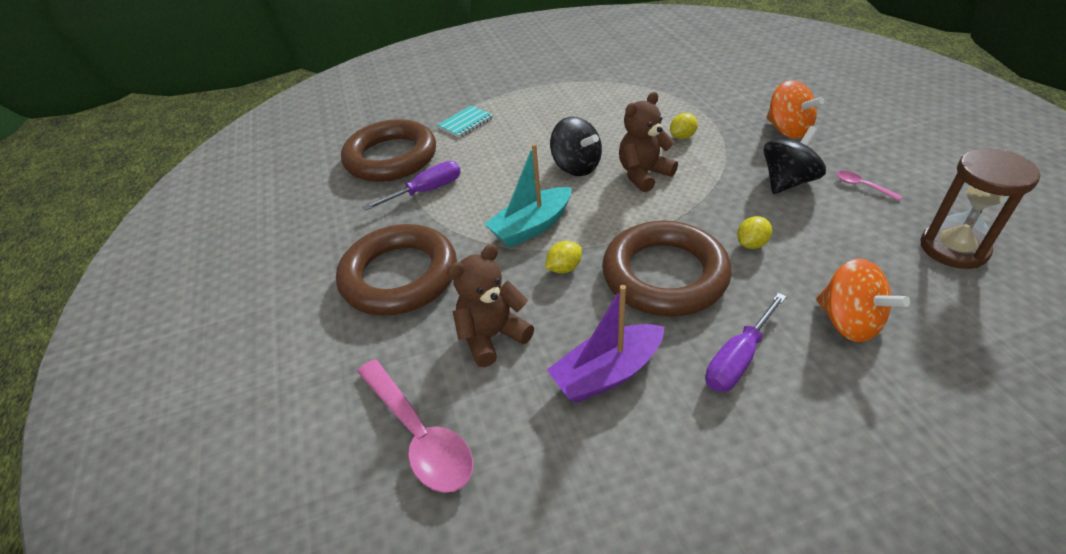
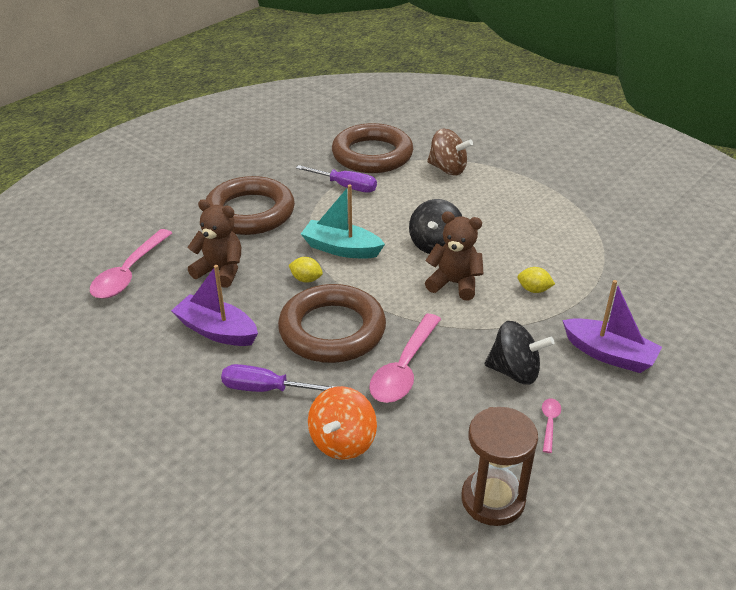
camera: 55 degrees right, 5 degrees down
turquoise notebook [437,105,493,138] -> brown spinning top [427,128,473,175]
yellow lemon [737,216,772,249] -> pink spoon [369,314,441,403]
orange spinning top [766,80,824,139] -> purple boat [562,280,662,373]

